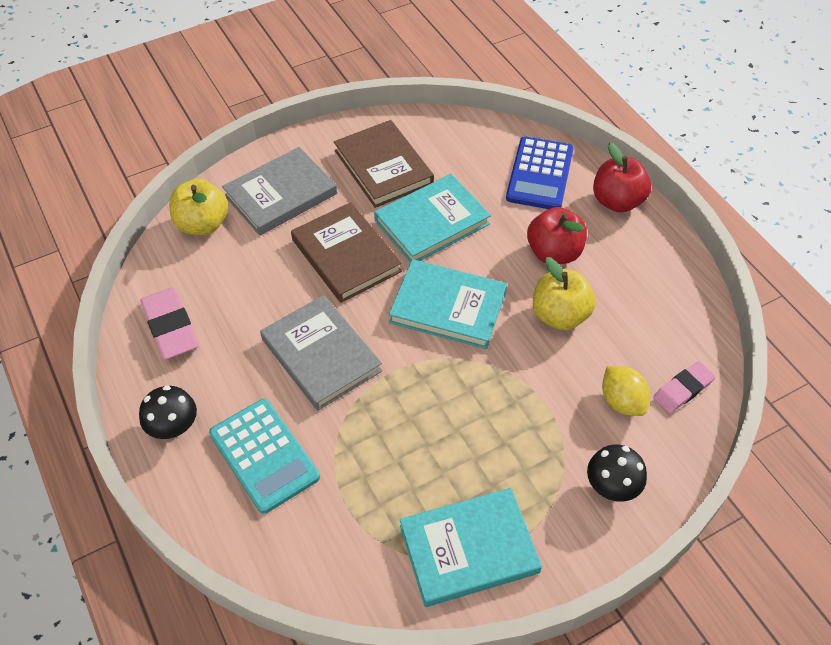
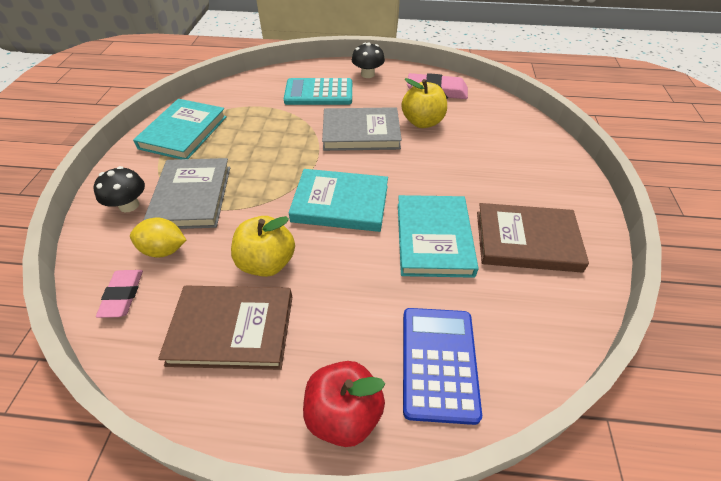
camera: 125 degrees right, 5 degrees down
yellow apple [169,179,228,235] -> yellow apple moved to [401,78,447,128]
grey book [222,147,337,236] -> grey book moved to [144,158,230,229]
brown book [291,202,402,303] -> brown book moved to [158,286,292,370]
turquoise book [389,259,507,349] -> turquoise book turned 45 degrees clockwise [289,169,388,232]
blue calculator [506,136,574,209] -> blue calculator turned 45 degrees clockwise [403,308,482,425]
red apple [527,207,587,264] -> none

